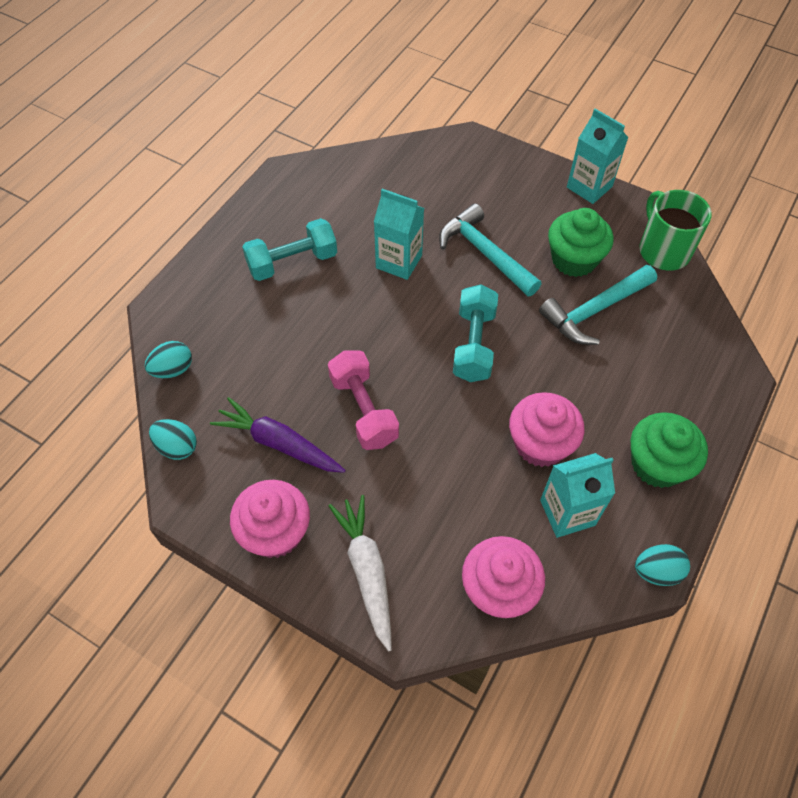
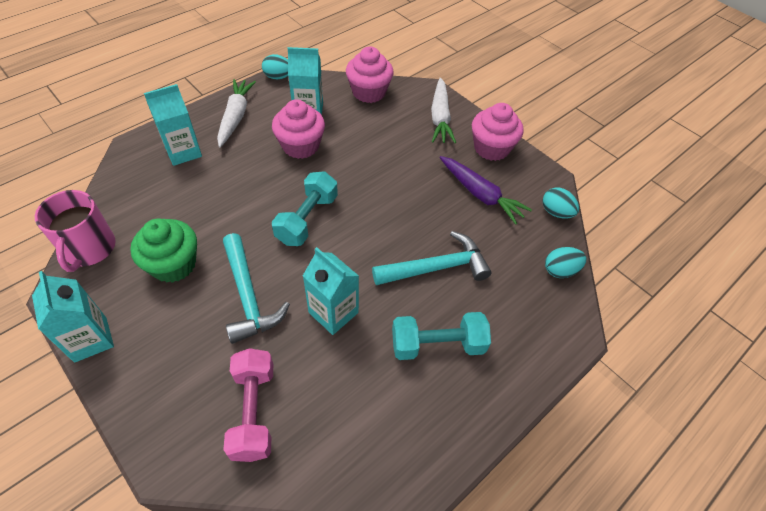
camera: 165 degrees left, 5 degrees down
pink dumbbell [328,350,399,450] -> pink dumbbell moved to [223,348,273,462]
turquoise hammer [539,265,657,345] -> turquoise hammer moved to [372,231,492,285]
green cupcake [631,412,708,488] -> white carrot [217,79,256,147]
green mug [639,190,712,271] -> pink mug [35,190,116,272]
none -> turquoise carton [144,84,202,166]

